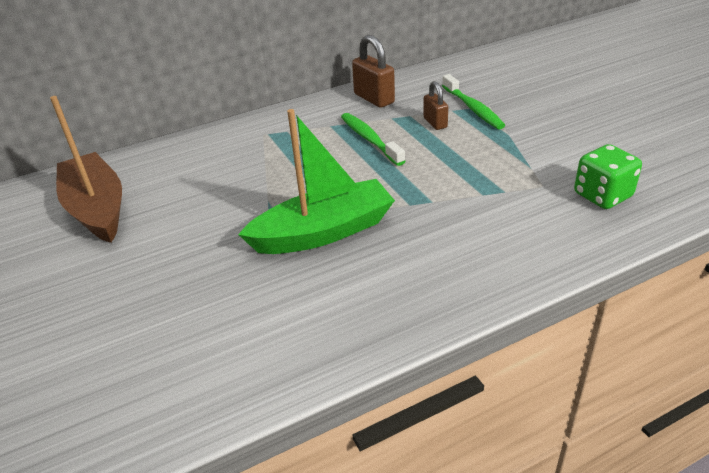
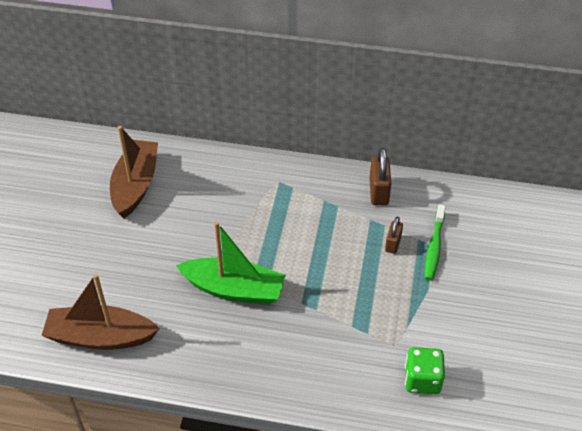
camera: 35 degrees right, 10 degrees up
green toothbrush [341,113,405,166] -> none
none -> brown boat [41,274,159,350]

